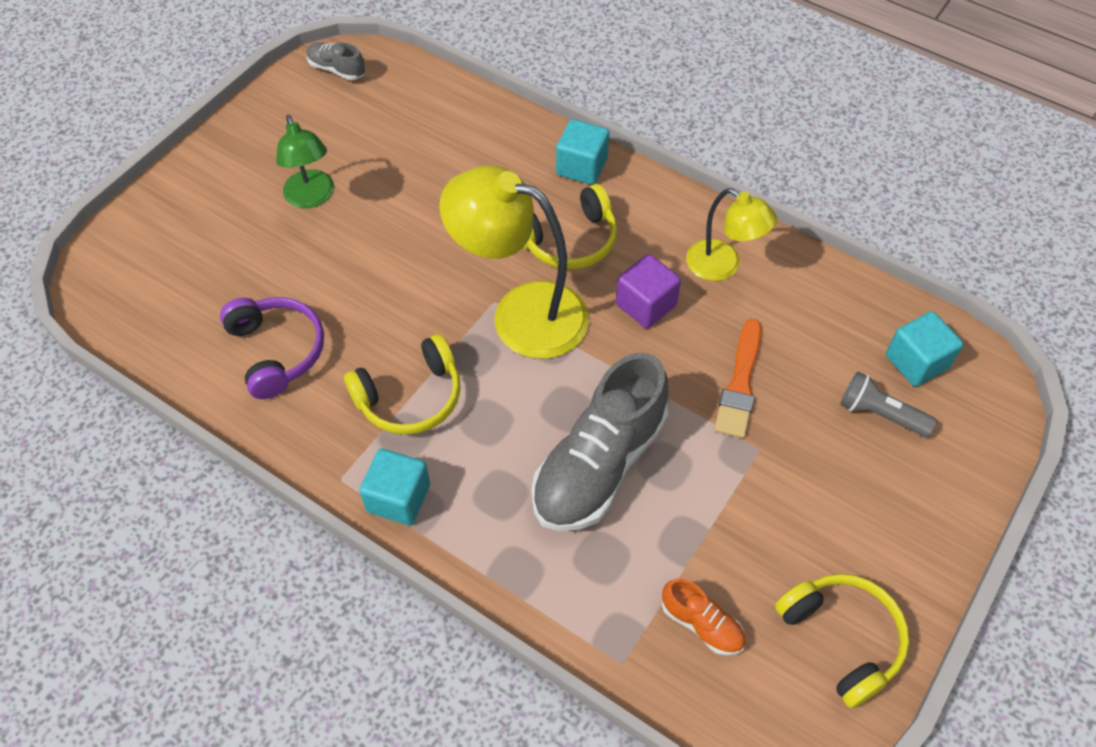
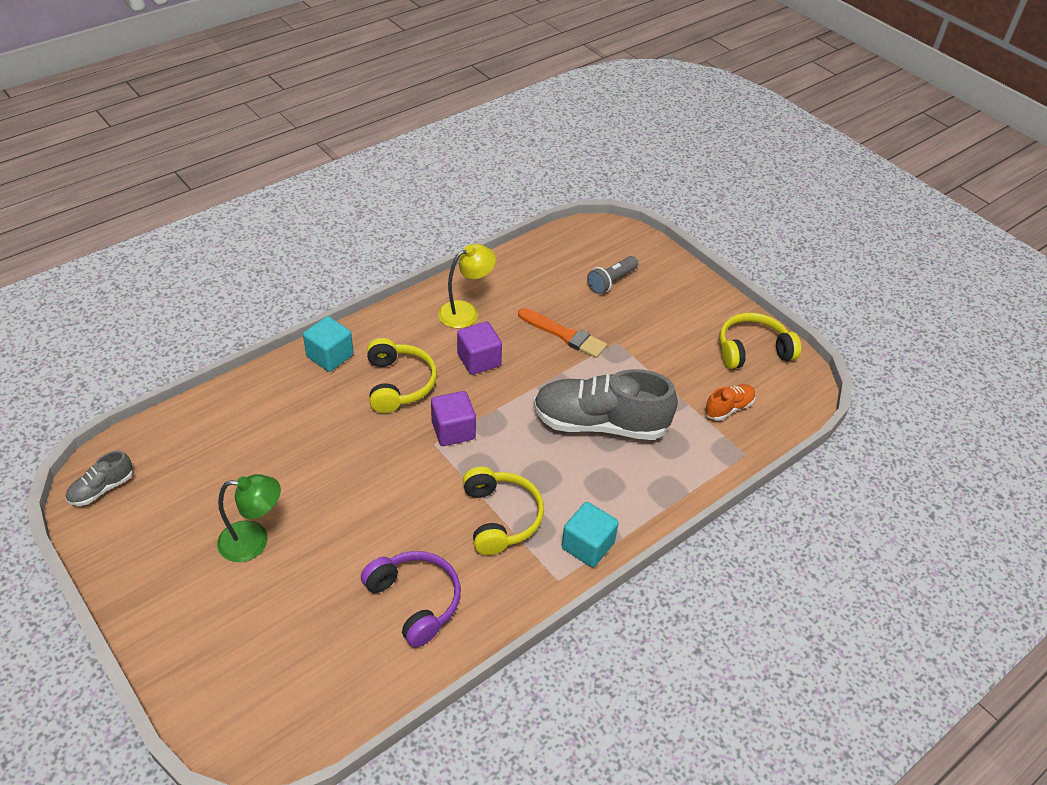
camera: 75 degrees left, 10 degrees down
purple headphones [220,297,324,399] -> purple headphones turned 60 degrees clockwise [361,551,461,647]
yellow lamp [439,165,589,359] -> purple cube [431,391,476,446]
grey shoe [532,353,668,531] -> grey shoe turned 135 degrees clockwise [533,369,678,440]
turquoise cube [886,311,963,387] -> none

